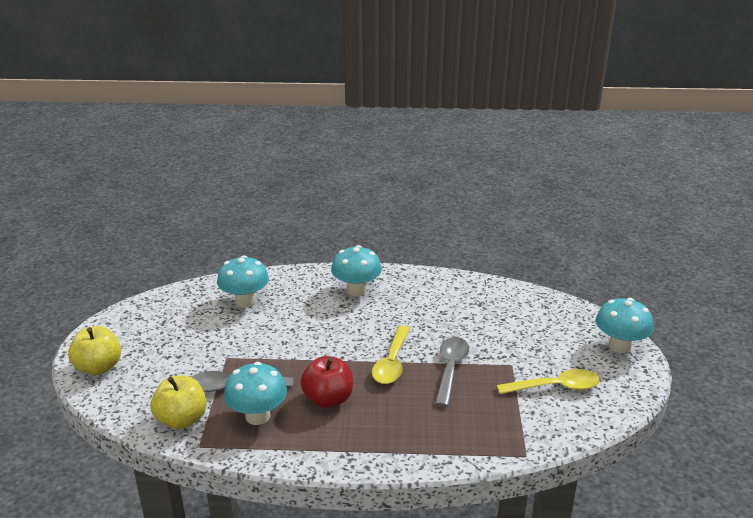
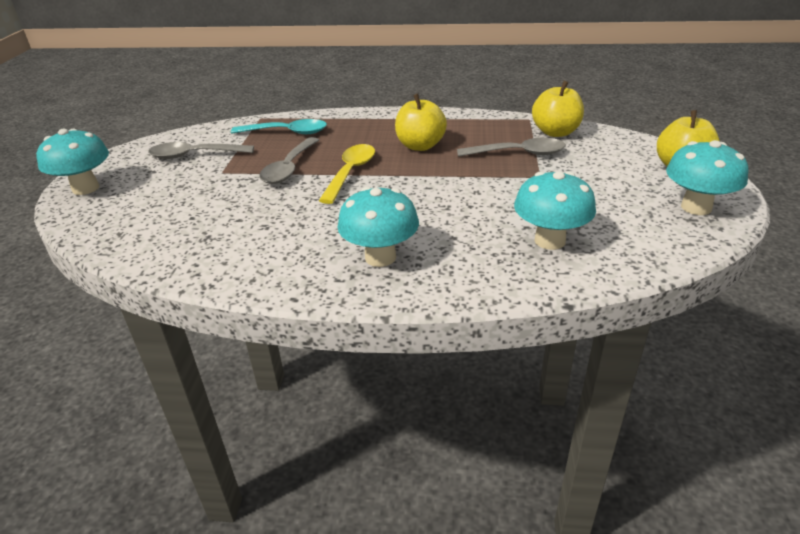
camera: 175 degrees left, 5 degrees up
turquoise mushroom [224,362,287,425] -> turquoise mushroom moved to [666,140,749,215]
red apple [301,356,353,408] -> yellow apple [395,94,447,151]
yellow spoon [497,369,600,394] -> grey spoon [148,142,254,159]
none -> turquoise spoon [231,119,327,134]

